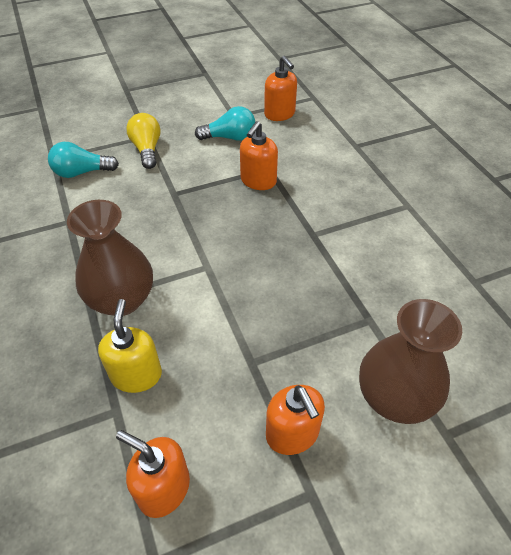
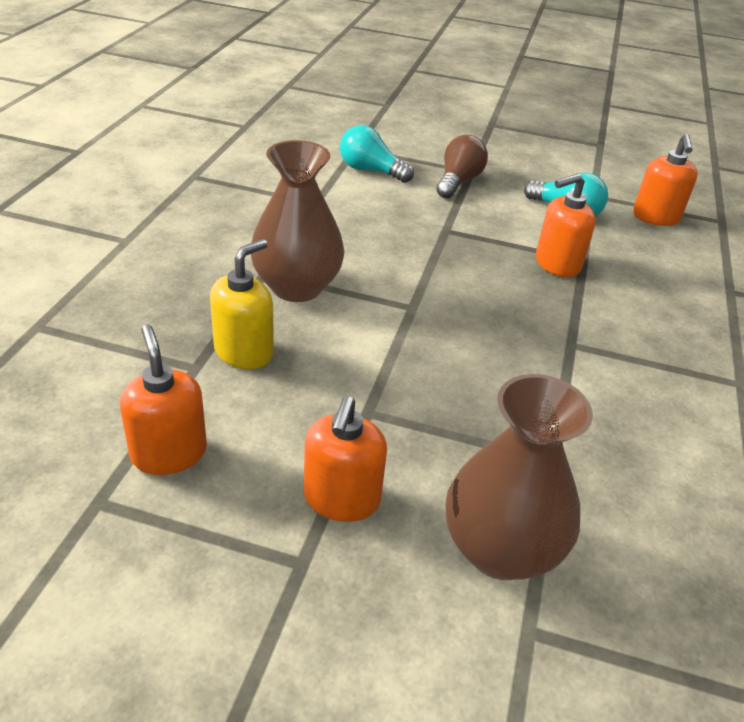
camera: 35 degrees right, 10 degrees down
yellow light bulb [126,113,161,169] -> brown light bulb [436,135,488,198]

